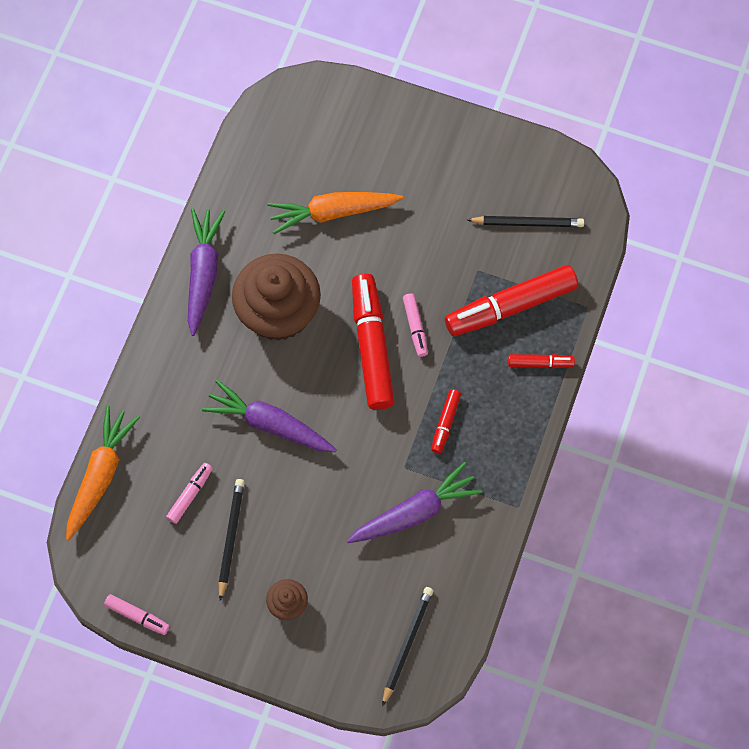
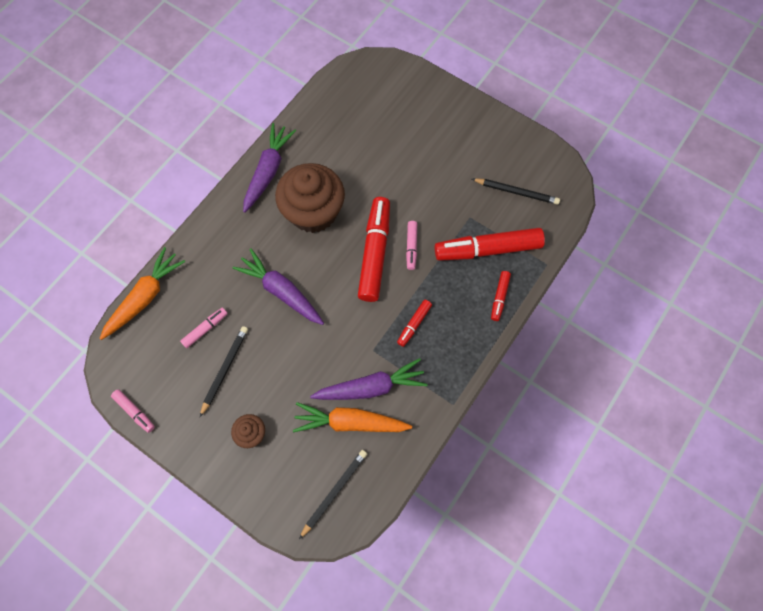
camera: 15 degrees right, 0 degrees up
orange carrot [268,192,403,234] -> orange carrot moved to [293,402,412,432]
red marker [508,354,575,368] -> red marker turned 90 degrees clockwise [491,271,511,321]

